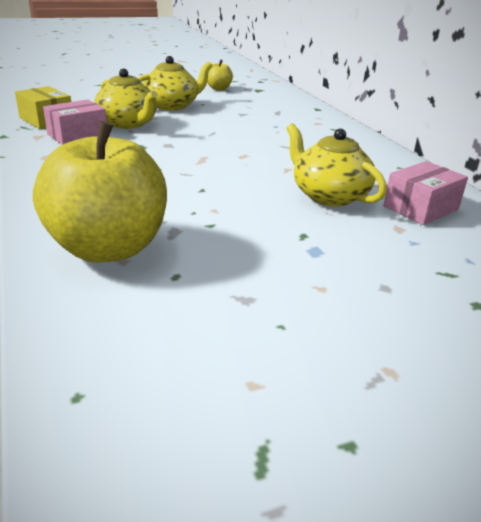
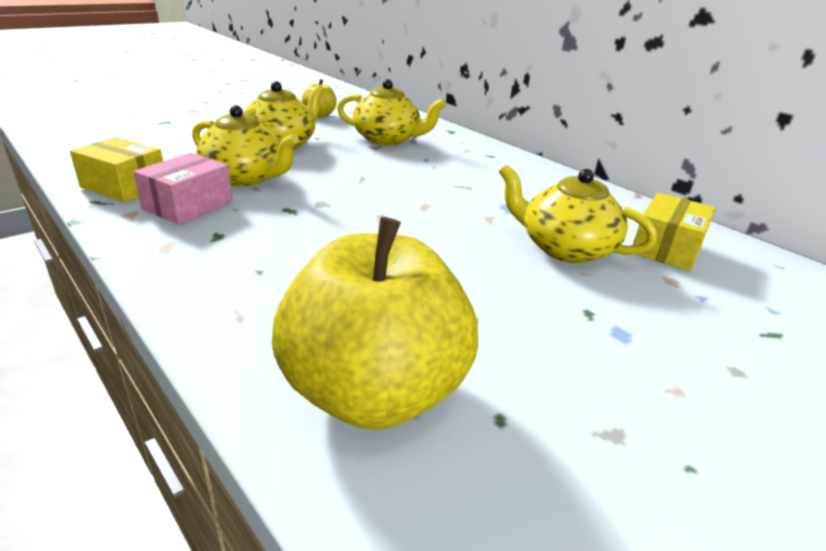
camera: 20 degrees left, 0 degrees up
pink box [383,161,468,225] -> yellow box [633,193,716,271]
none -> yellow teapot [337,79,446,146]

